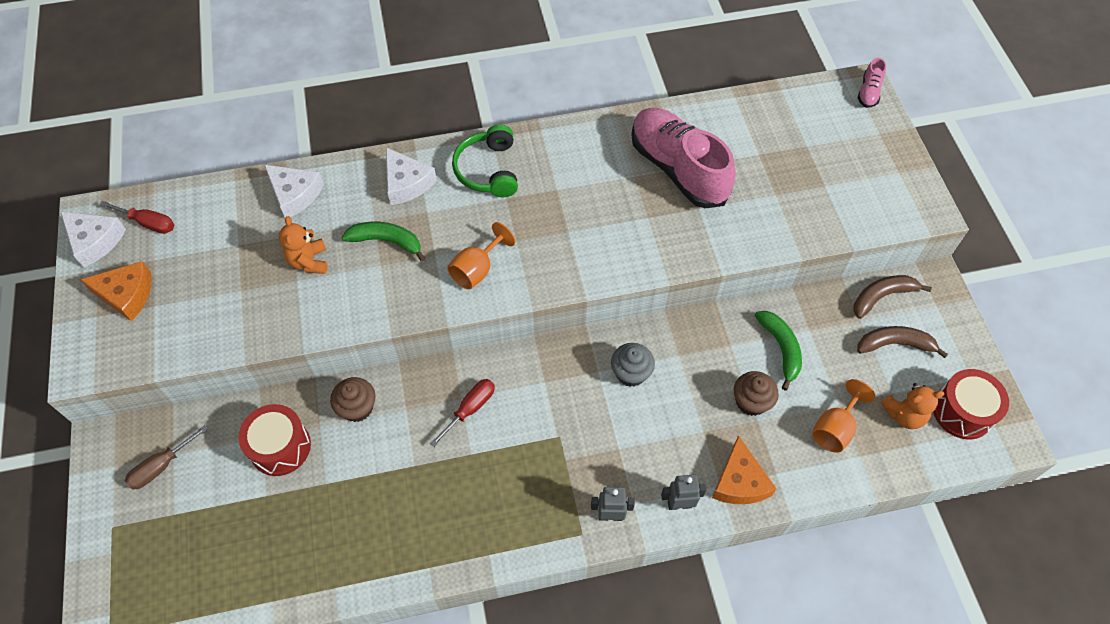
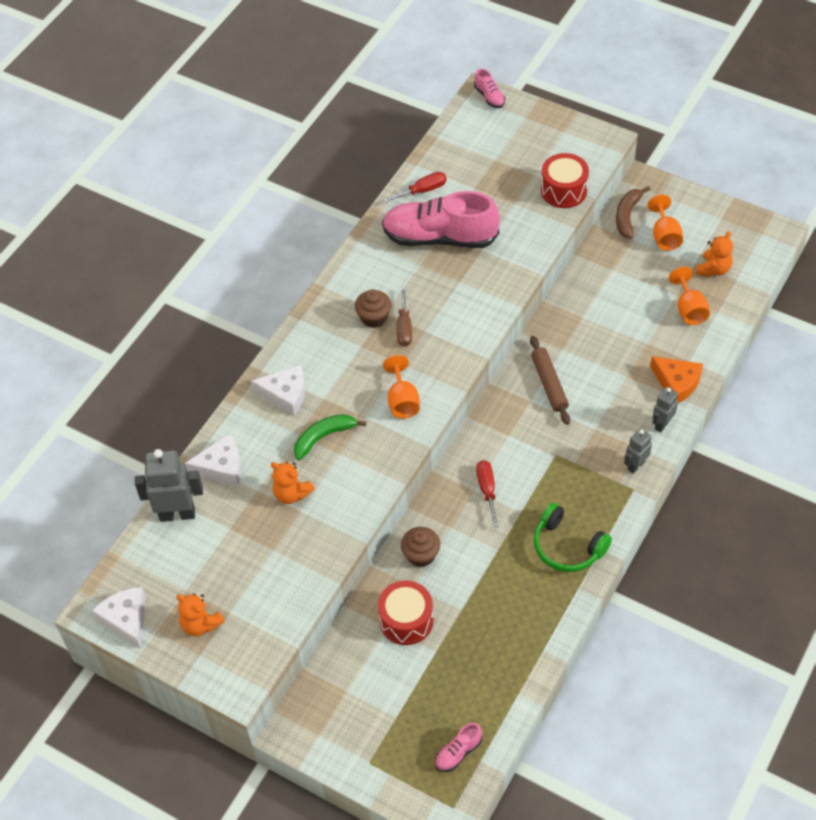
camera: 45 degrees left, 5 degrees down
white cheese [61,212,126,267] -> white cheese turned 105 degrees counterclockwise [92,587,146,649]
orange cheese [80,261,152,321] -> orange teddy bear [176,594,225,636]
red screwdriver [99,201,174,234] -> red screwdriver moved to [384,172,447,203]
brown screwdriver [125,425,208,490] -> brown screwdriver moved to [397,287,412,347]
green headphones [452,125,518,197] -> green headphones moved to [534,503,612,572]
grey cupcake [611,343,655,387] -> brown rolling pin [530,336,570,425]
brown cupcake [734,371,779,416] -> brown cupcake moved to [355,289,392,328]
green banana [755,311,802,391] -> none
brown banana [857,326,948,358] -> orange goblet [648,194,683,251]
red drum [933,369,1009,439] -> red drum moved to [541,153,589,208]
none -> grey robot [135,449,203,522]
none -> pink shoe [435,723,482,772]

